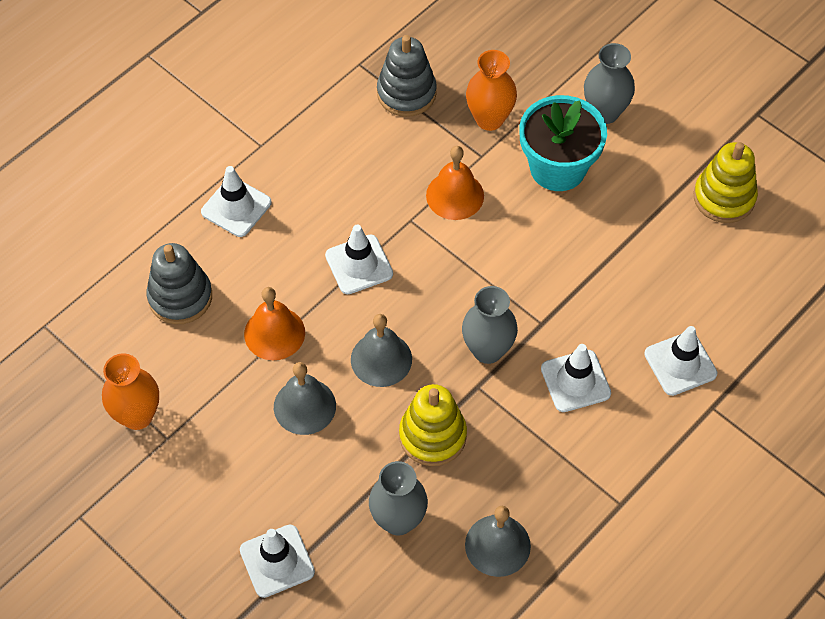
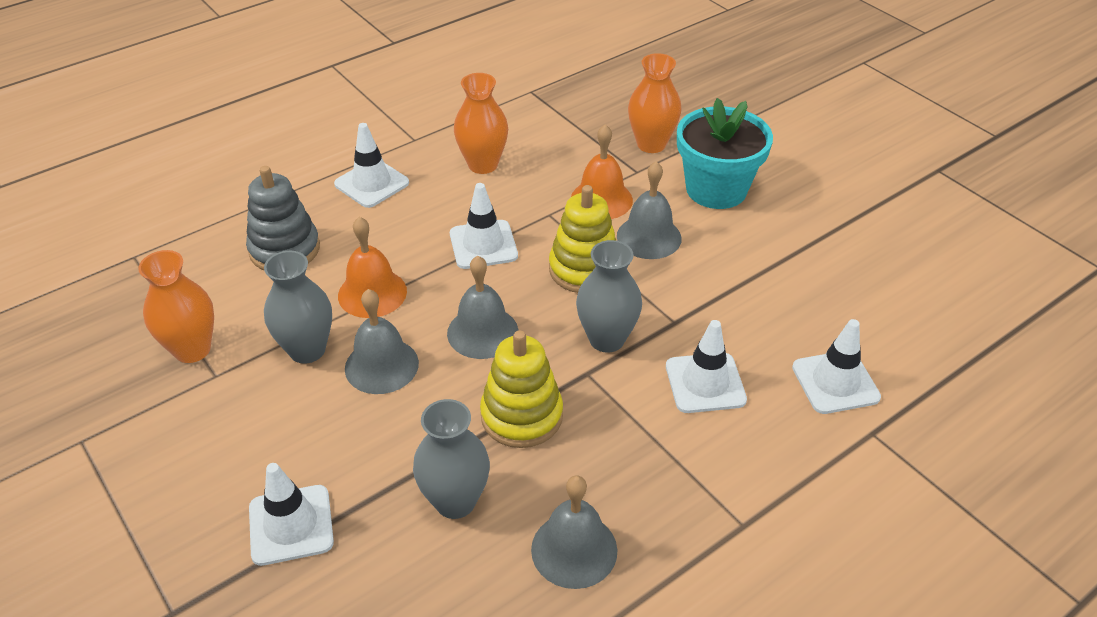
camera: 10 degrees right, 15 degrees down
grey stacking toy [377,35,437,117] -> none
grey vase [584,43,635,124] -> grey vase moved to [264,251,332,364]
yellow stacking toy [694,142,758,223] -> yellow stacking toy moved to [549,185,617,293]
none -> orange vase [454,73,508,174]
none -> grey bell [617,161,682,259]

